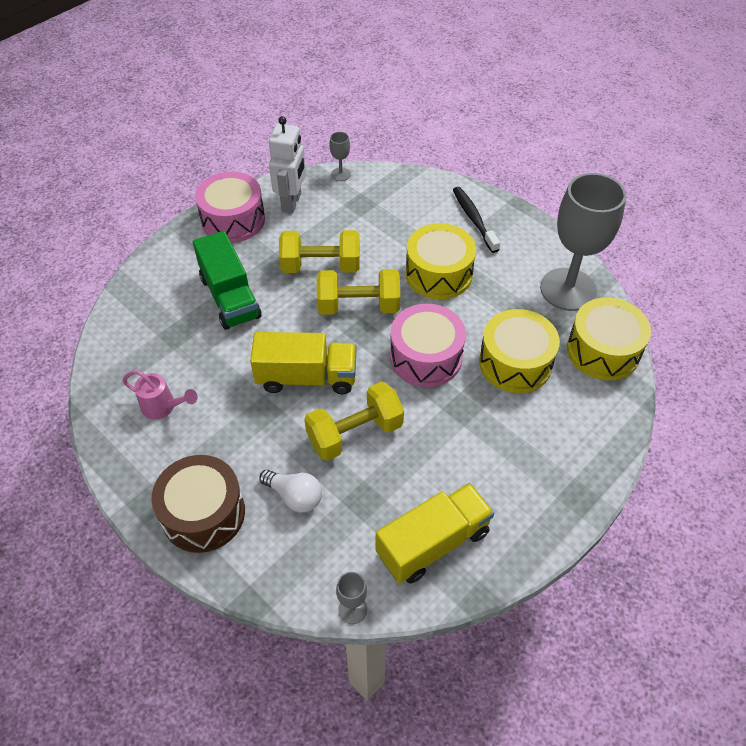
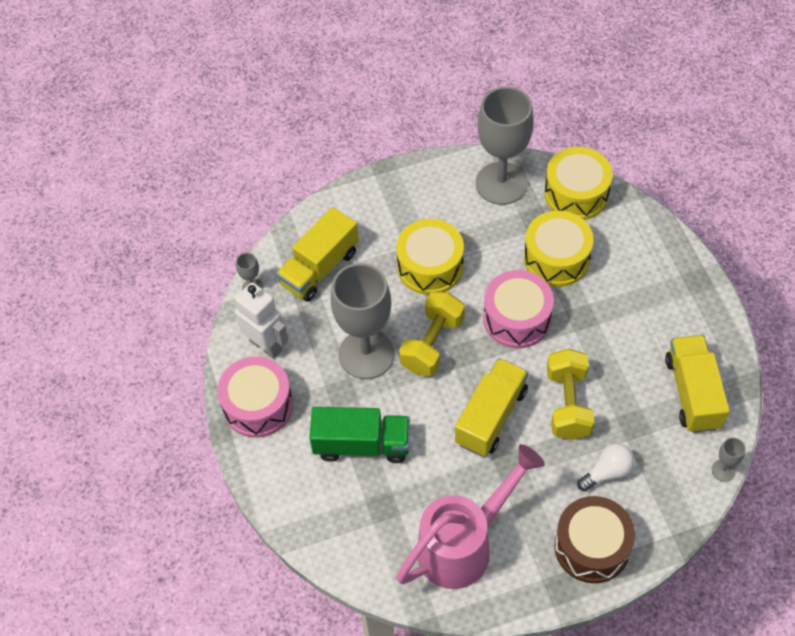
camera: 60 degrees left, 5 degrees up
pink watering can [123,370,197,420] -> pink watering can [396,444,545,589], size x2.17
yellow dumbbell [279,230,360,273] -> grey goblet [331,263,395,379]
black toothbrush [453,187,500,253] -> none
none -> yellow truck [276,207,359,302]

